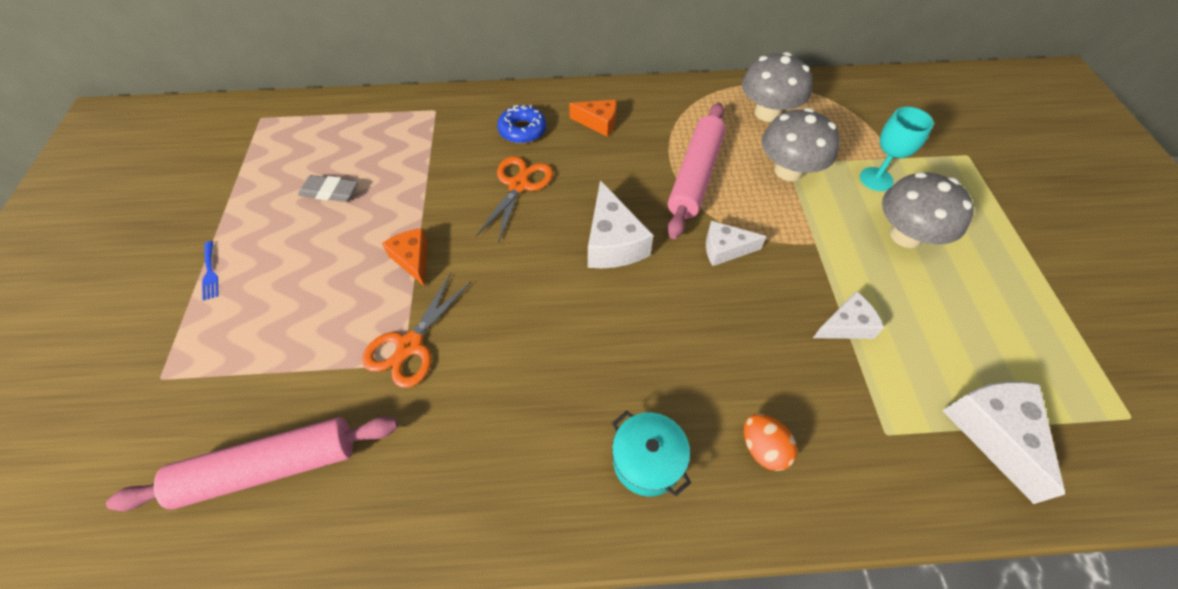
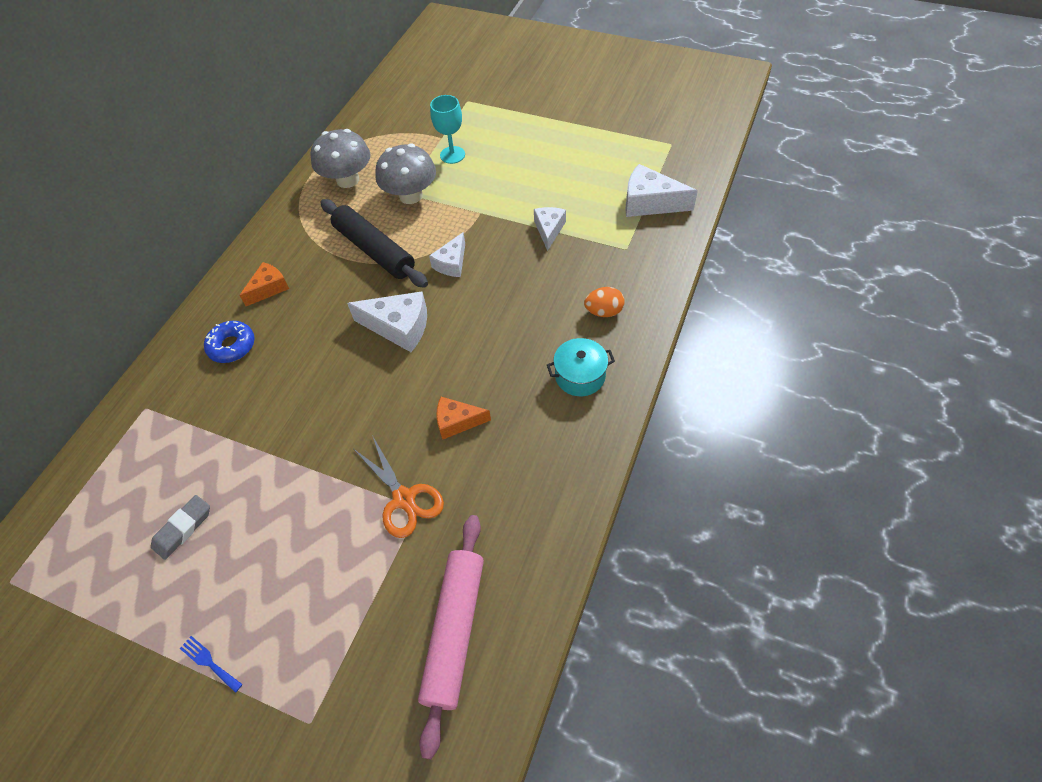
camera: 60 degrees left, 0 degrees up
blue fork [202,241,219,301] -> blue fork turned 150 degrees counterclockwise [180,636,242,693]
orange cheese [382,228,428,287] -> orange cheese moved to [436,397,491,440]
orange scissors [476,156,553,244] -> none
pink rolling pin [667,103,726,239] -> black rolling pin [320,199,428,288]
grey mushroom [882,172,974,248] -> none

